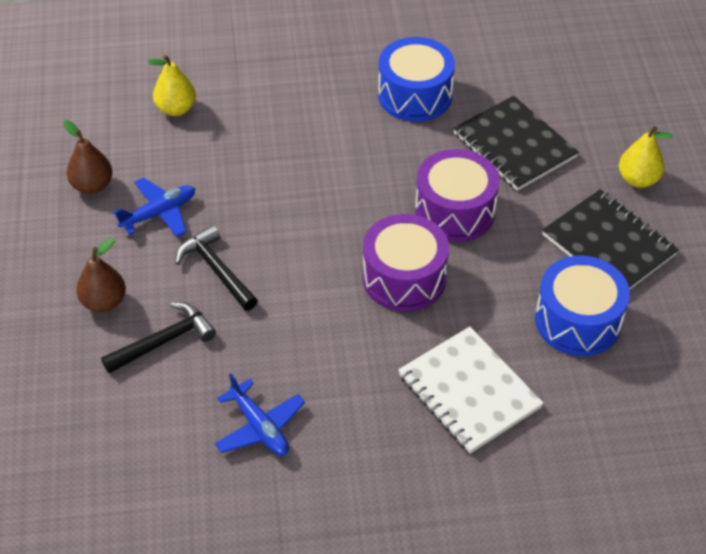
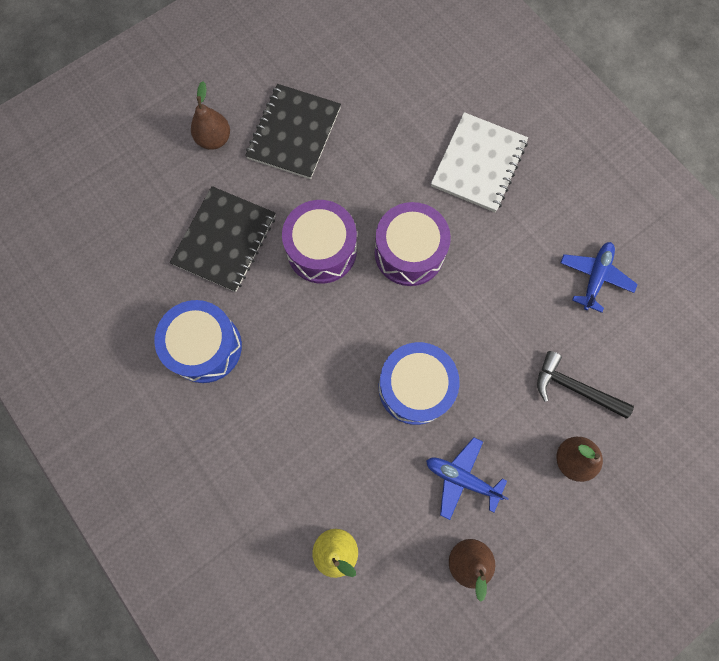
camera: 120 degrees left, 25 degrees up
black hammer [175,225,258,311] -> none
blue drum [535,255,630,356] -> blue drum moved to [379,342,460,425]
yellow pear [619,126,673,188] -> brown pear [191,81,230,150]

